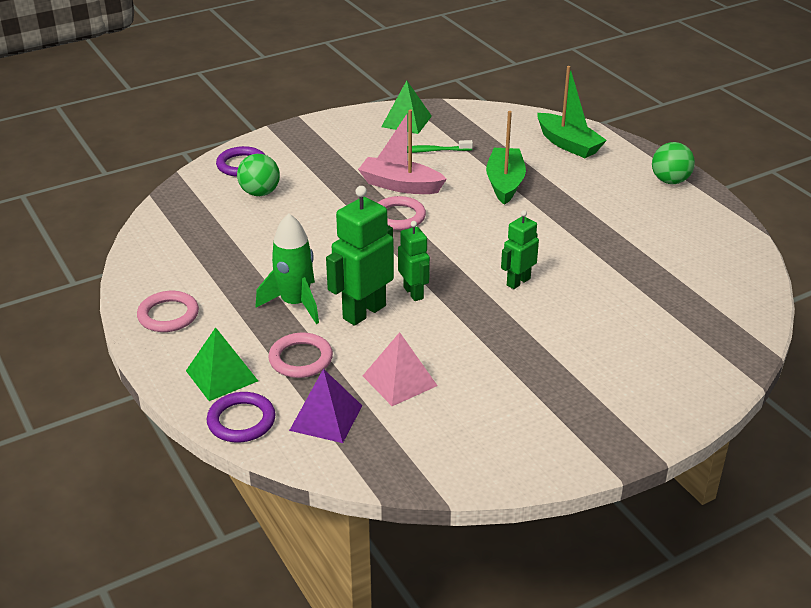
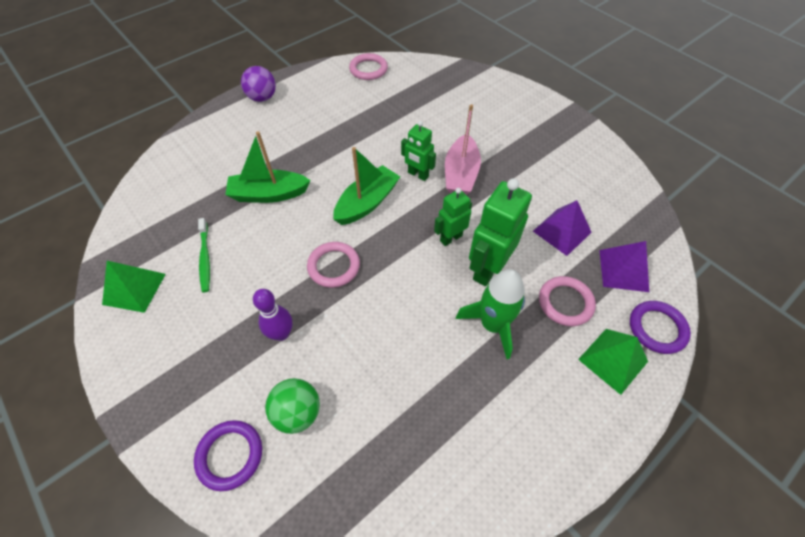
camera: 100 degrees left, 20 degrees up
pink ring [137,291,199,332] -> pink ring moved to [349,53,388,80]
green robot [326,186,394,326] -> green robot turned 90 degrees clockwise [469,179,532,286]
pink boat [358,110,447,194] -> pink boat moved to [445,104,481,195]
pink pyramid [363,332,438,406] -> purple pyramid [533,200,592,256]
green boat [537,66,607,158] -> green boat moved to [333,147,400,225]
green ball [652,142,695,184] -> purple ball [241,66,276,102]
none -> purple bowling pin [253,289,292,341]

